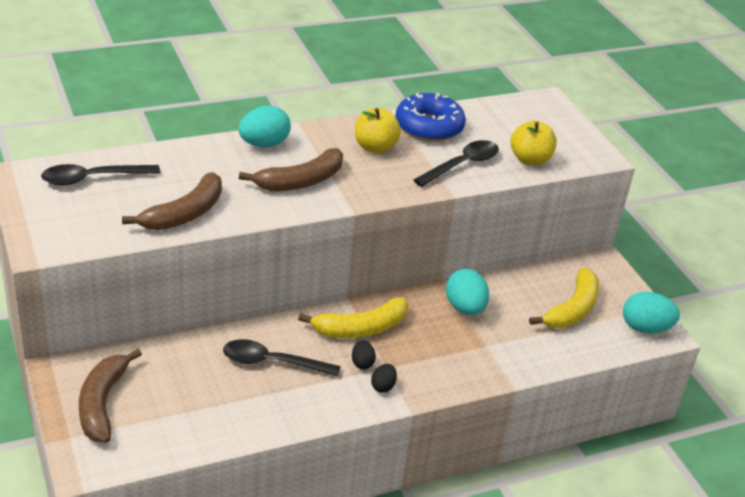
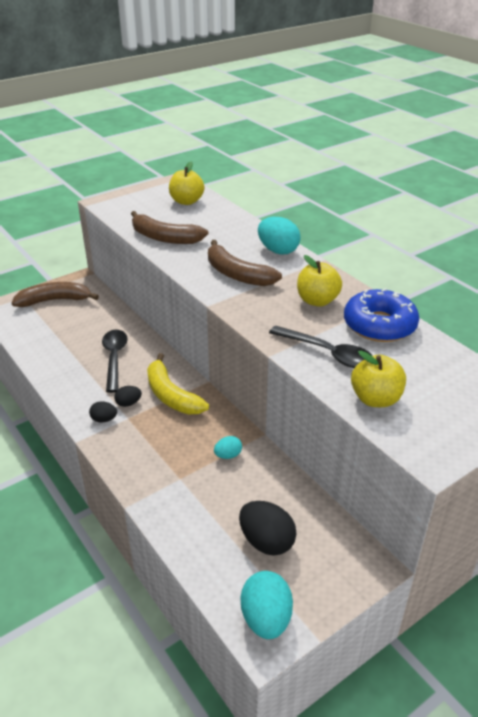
camera: 80 degrees right, 0 degrees up
black spoon [41,164,160,185] -> yellow apple [169,162,204,205]
turquoise egg [446,269,489,315] -> turquoise egg [214,436,242,459], size x0.54
yellow banana [529,268,599,328] -> black egg [239,501,296,556]

